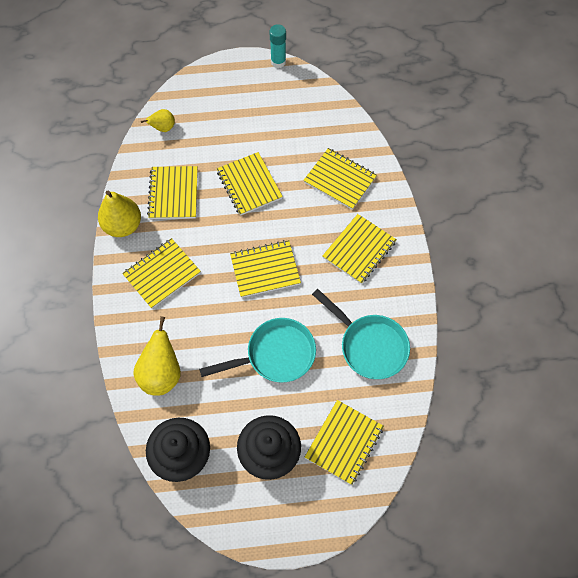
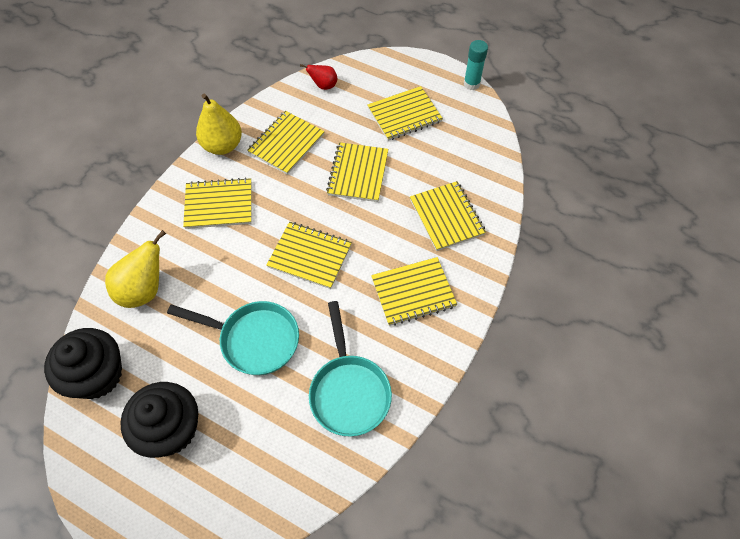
camera: 35 degrees right, 5 degrees down
yellow pear [141,109,175,132] -> red pear [300,64,337,90]
yellow notebook [305,400,384,485] -> yellow notebook moved to [367,86,443,141]

